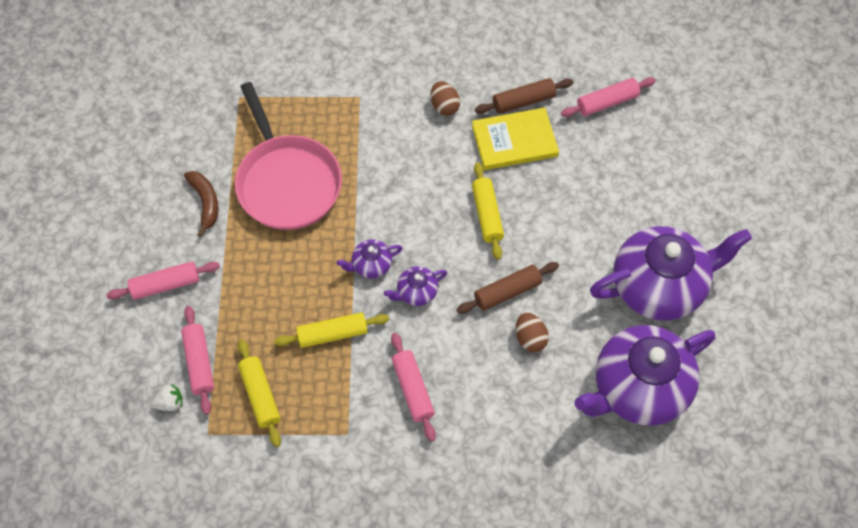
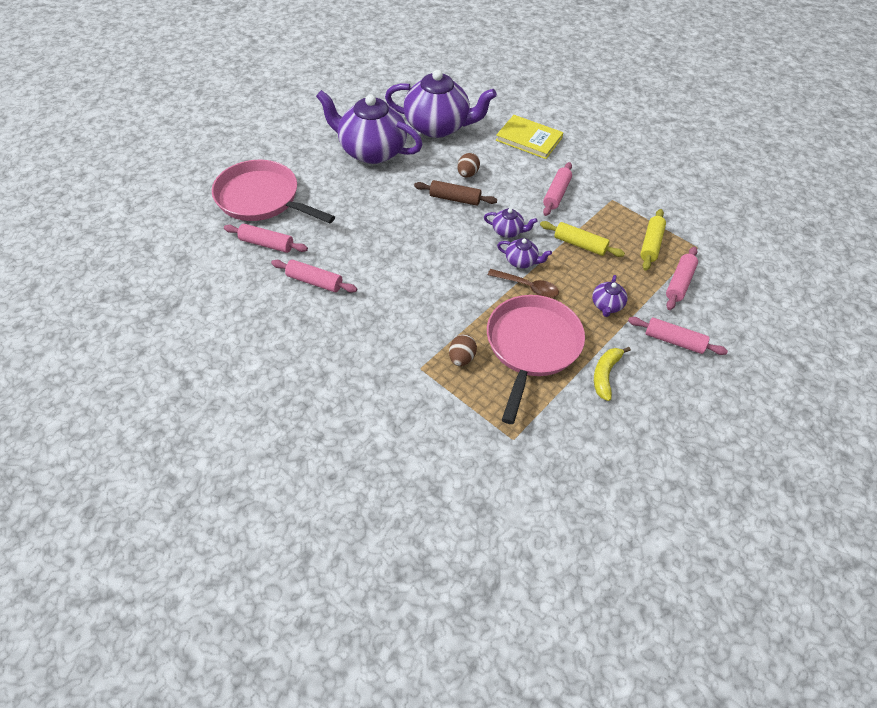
camera: 140 degrees left, 10 degrees down
white strawberry [151,384,183,411] -> none
brown banana [184,171,219,237] -> yellow banana [594,347,631,401]
brown egg [431,81,460,116] -> brown egg moved to [449,334,477,366]
yellow book [472,107,559,170] -> yellow book moved to [496,115,563,159]
yellow rolling pin [472,162,504,260] -> none
brown rolling pin [475,78,573,114] -> pink rolling pin [271,260,357,293]
none -> pink pan [212,160,335,223]
none -> brown spoon [488,269,559,298]
none -> purple teapot [592,275,628,317]

